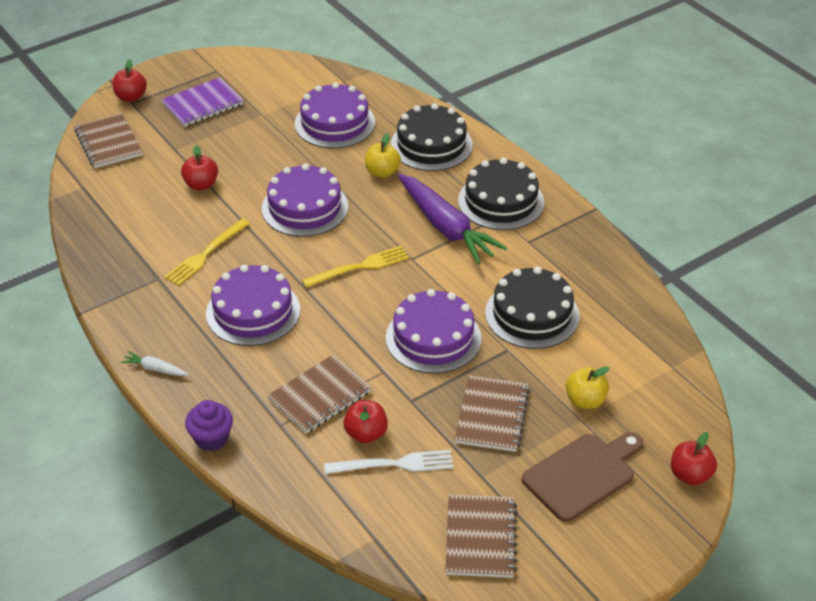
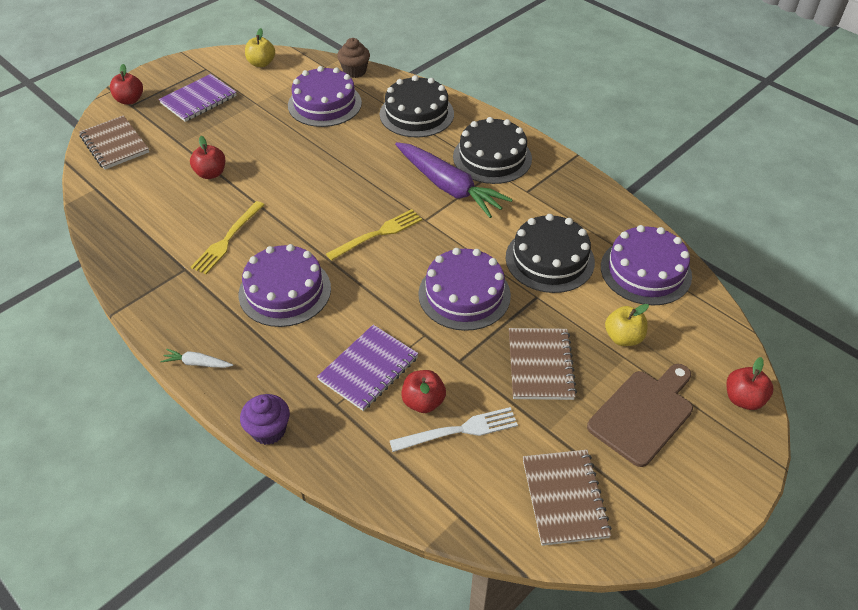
camera: 10 degrees left, 5 degrees up
purple cake [262,163,348,237] -> purple cake moved to [601,225,692,305]
brown notebook [267,355,371,434] -> purple notebook [317,325,418,411]
yellow apple [365,133,401,178] -> yellow apple moved to [245,28,275,67]
none -> brown cupcake [337,38,370,78]

